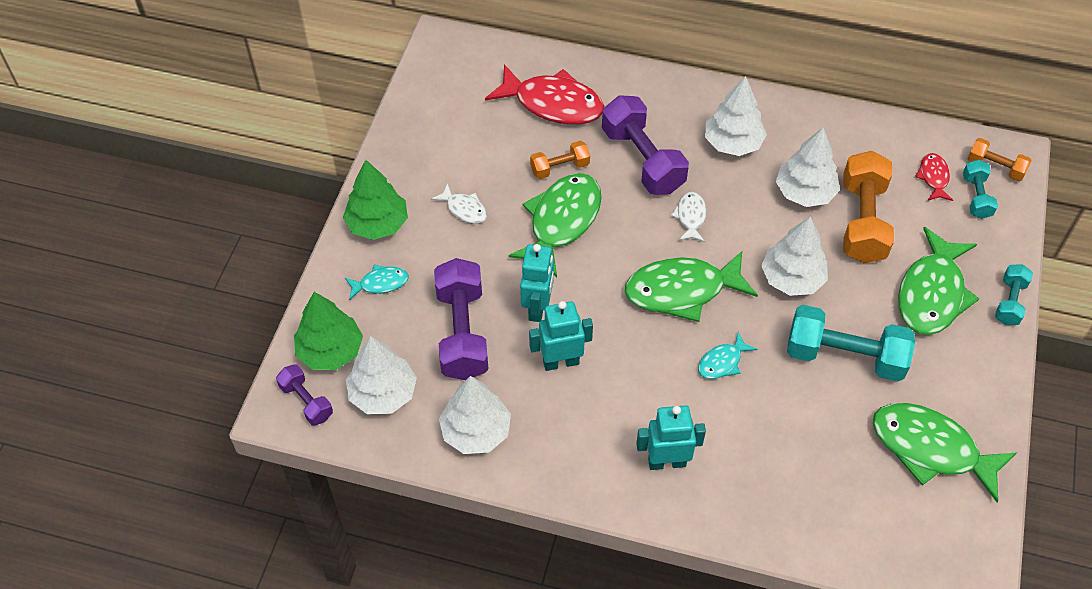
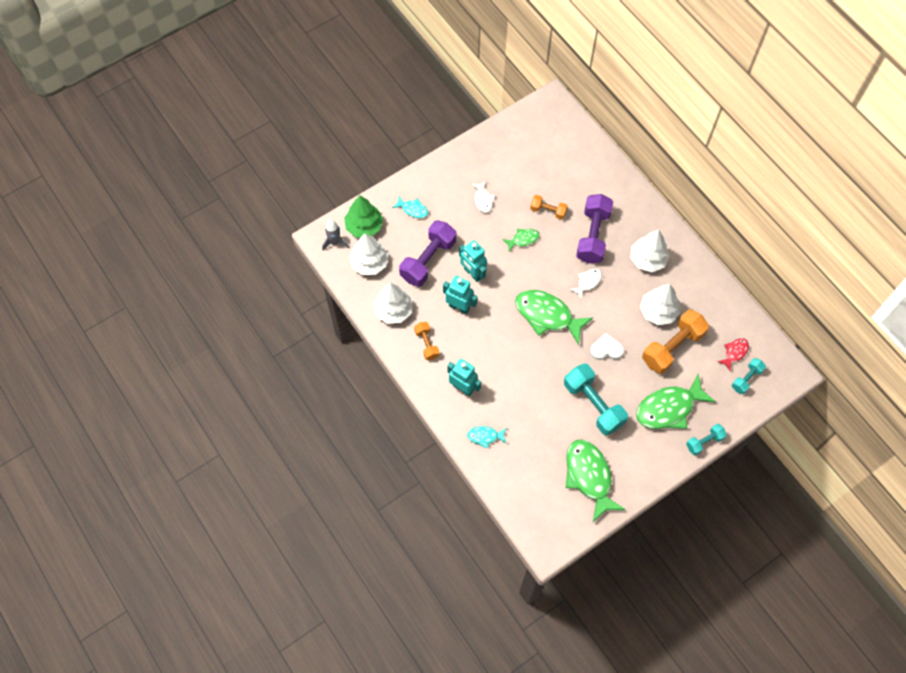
camera: 40 degrees right, 10 degrees up
purple dumbbell [276,364,333,426] -> grey rocket [322,219,349,251]
green tree [343,160,408,240] -> none
red fish [485,64,604,125] -> none
green fish [508,173,602,277] -> green fish [502,229,540,251], size x0.49
turquoise robot [520,244,554,322] -> turquoise robot turned 90 degrees clockwise [459,240,487,282]
turquoise fish [698,332,757,379] -> turquoise fish moved to [467,426,507,449]
white tree [761,216,828,296] -> white heart [590,333,624,360]
orange dumbbell [967,138,1032,181] -> orange dumbbell moved to [414,322,439,360]

